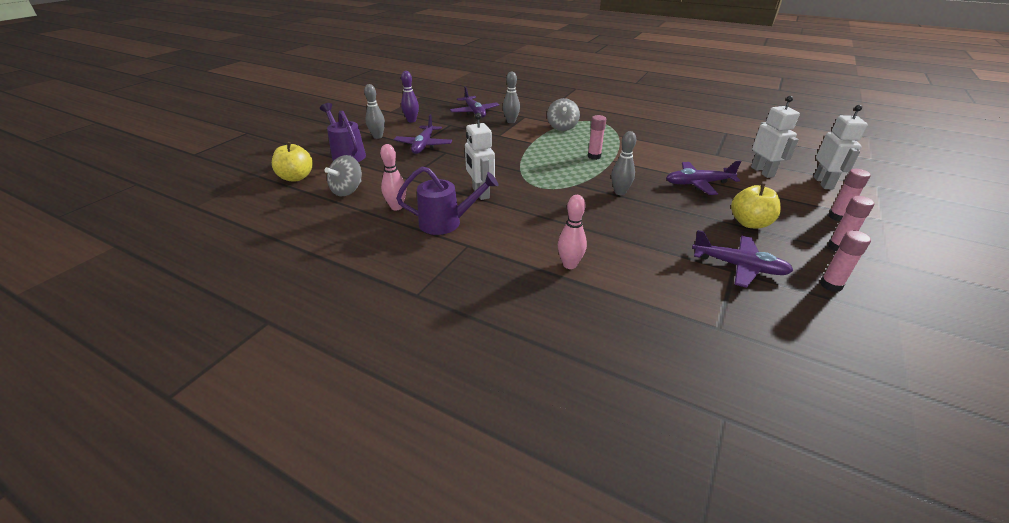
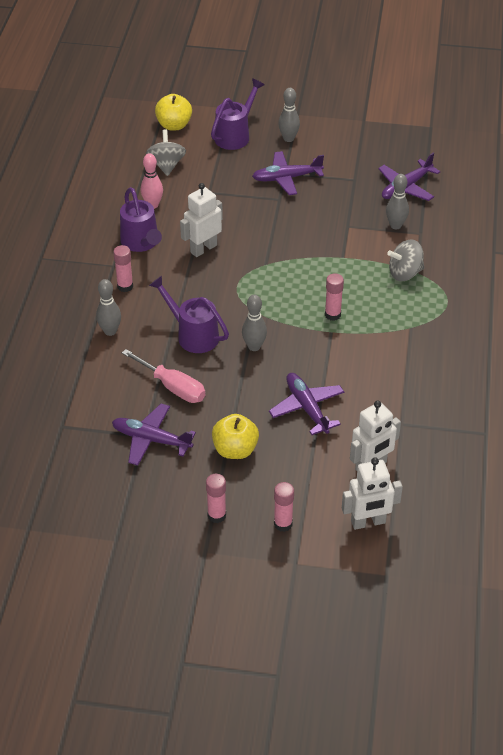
camera: 70 degrees right, 10 degrees up
grey spinning top [325,155,362,197] -> grey spinning top turned 75 degrees clockwise [146,129,186,176]
purple bowling pin [401,71,419,123] -> none
pink bowling pin [558,195,587,269] -> grey bowling pin [96,279,121,336]
purple plane [692,230,794,288] -> purple plane turned 105 degrees clockwise [112,404,196,466]
pink glue stick [820,230,871,292] -> pink glue stick moved to [113,245,133,292]
none -> pink screwdriver [122,349,206,403]
none -> purple watering can [149,276,229,353]

